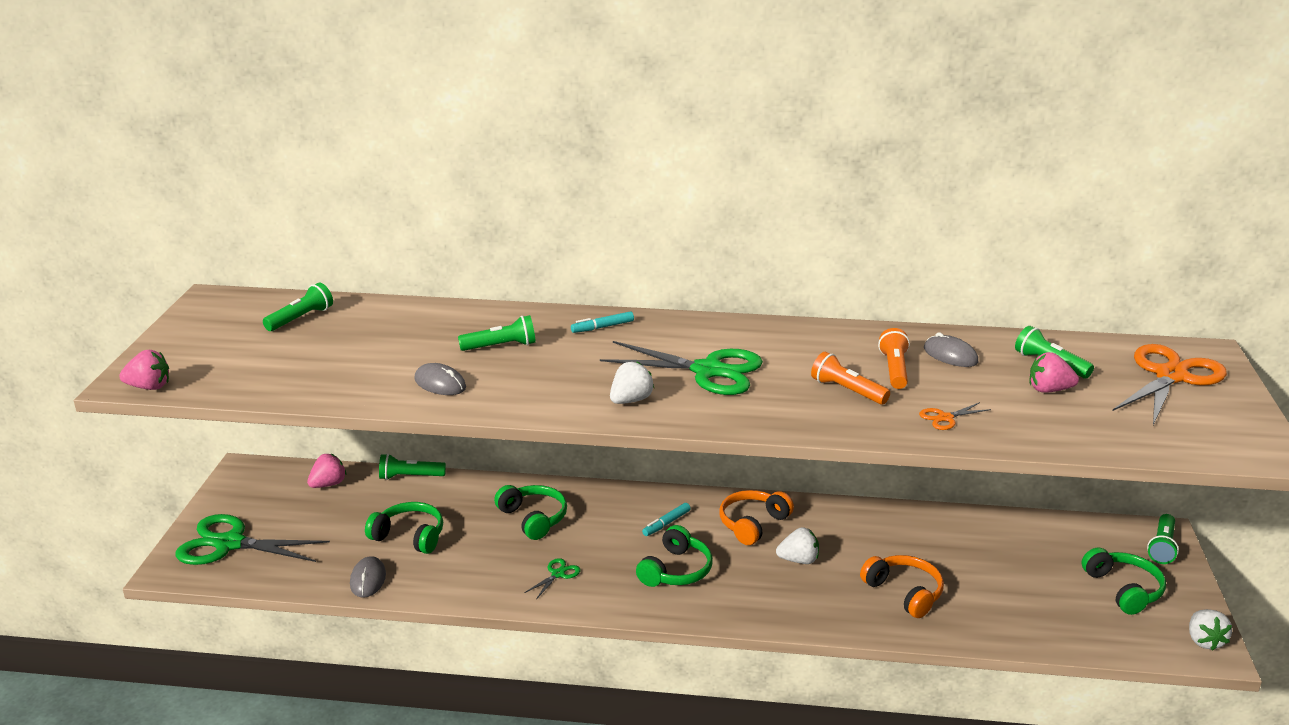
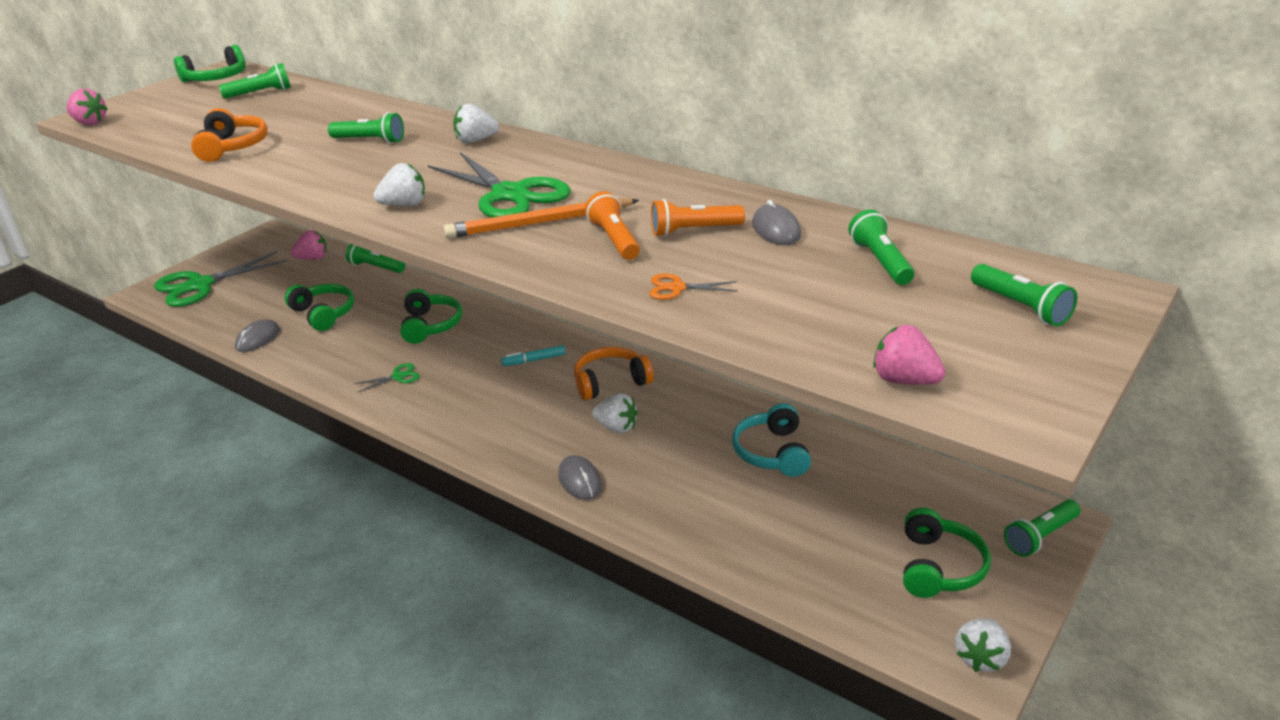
camera: 30 degrees right, 5 degrees up
green scissors [175,514,330,565] -> green scissors turned 75 degrees counterclockwise [154,251,288,307]
grey mouse [414,363,466,395] -> grey mouse moved to [558,455,602,500]
turquoise marker [571,311,634,333] -> white strawberry [453,103,499,143]
green headphones [636,525,713,587] -> green headphones moved to [174,45,246,82]
orange headphones [860,555,944,618] -> orange headphones moved to [191,108,268,162]
orange flashlight [878,328,910,389] -> orange flashlight turned 135 degrees counterclockwise [651,199,745,237]
pink strawberry [1030,352,1079,393] -> pink strawberry moved to [873,325,946,385]
orange scissors [1113,344,1227,425] -> green flashlight [971,264,1077,326]
none -> orange pencil [444,198,639,238]
none -> turquoise headphones [732,403,811,477]

